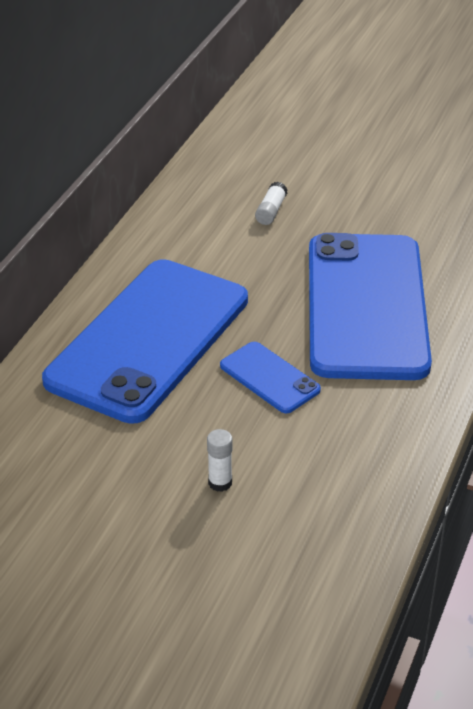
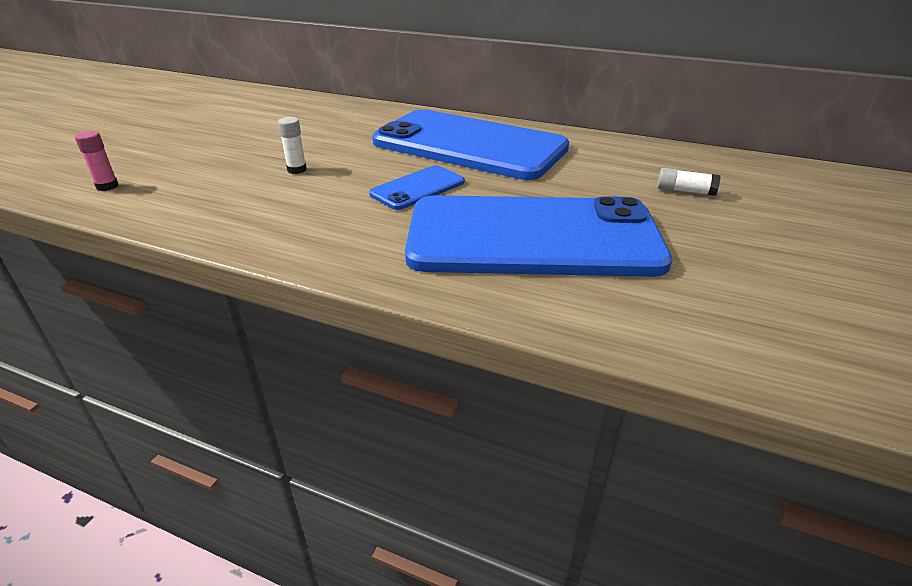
camera: 90 degrees right, 5 degrees down
none -> pink glue stick [75,131,118,191]

